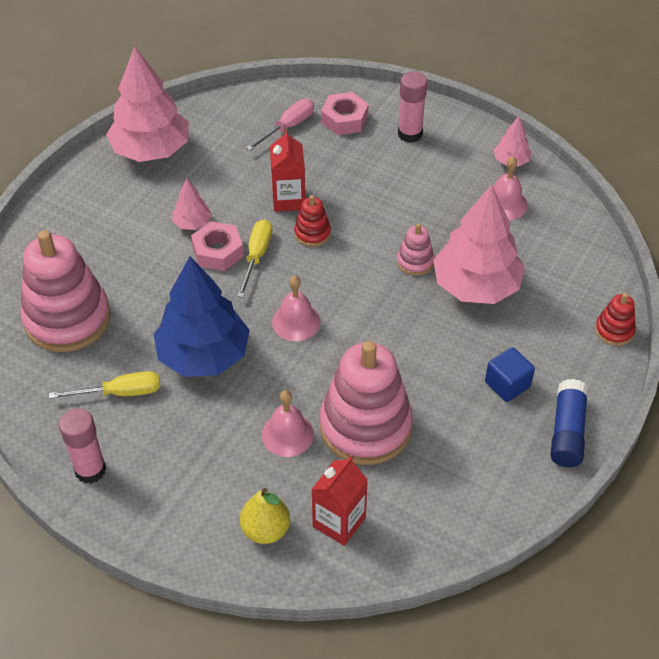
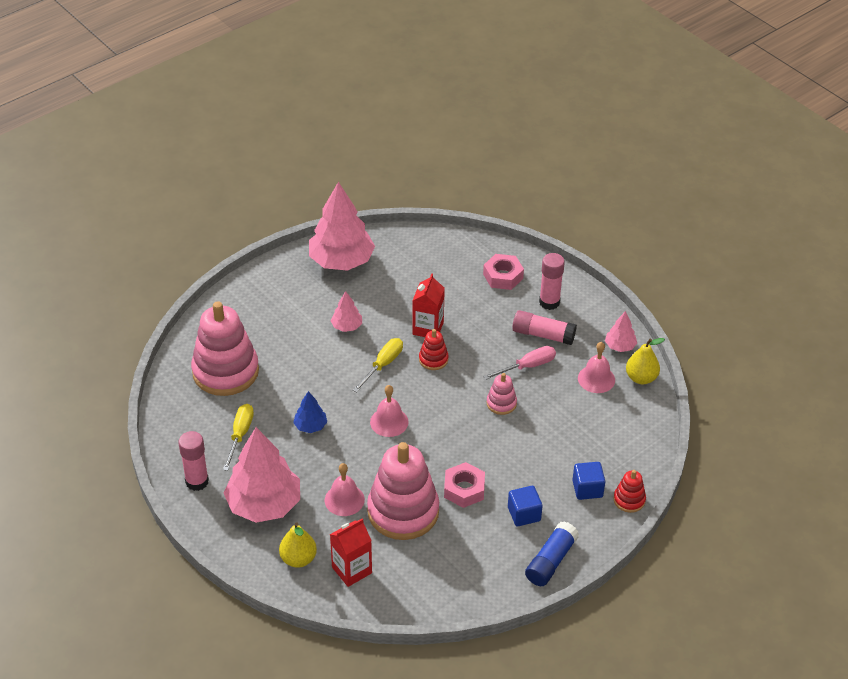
camera: 20 degrees right, 5 degrees down
yellow screwdriver [49,371,160,399] -> yellow screwdriver turned 90 degrees counterclockwise [223,404,254,471]
blue tree [154,256,250,377] -> blue tree [293,391,327,433], size x0.46
pink nut [191,221,244,271] -> pink nut moved to [444,462,485,508]
pink screwdriver [246,99,314,151] -> pink screwdriver moved to [483,346,556,380]
pink tree [433,185,525,304] -> pink tree moved to [224,427,300,523]
none -> pink glue stick [512,310,577,345]
none -> blue cube [573,462,605,500]
none -> yellow pear [626,338,665,384]

